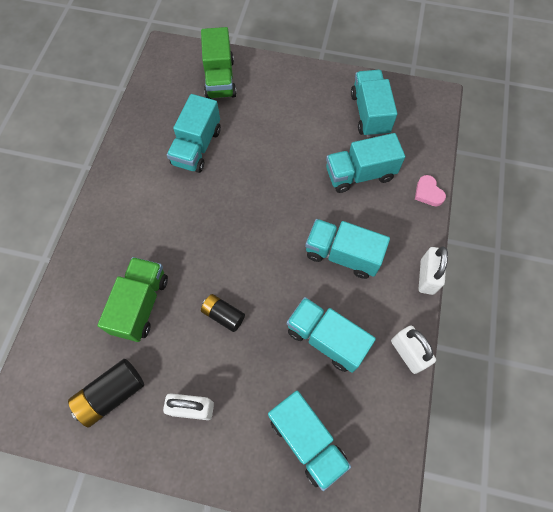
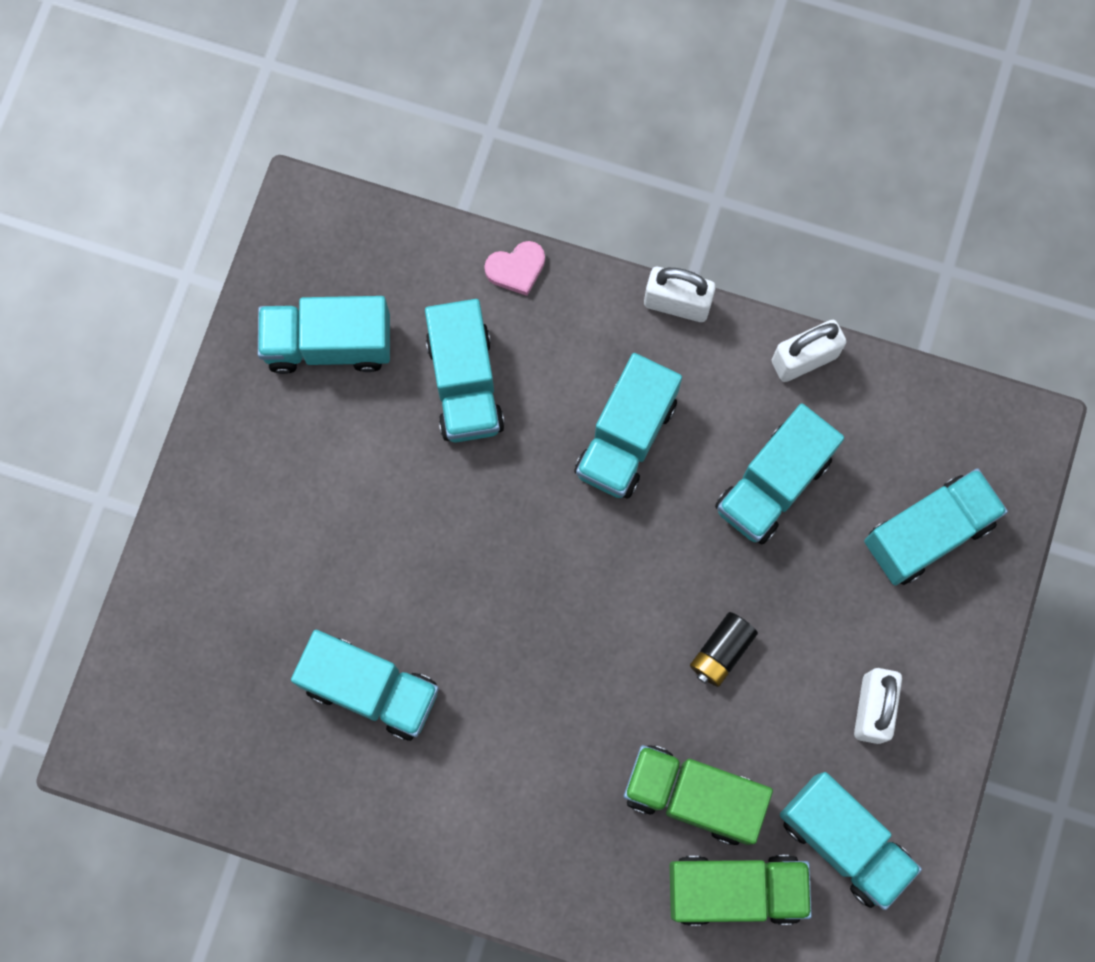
camera: 85 degrees left, 10 degrees up
black battery [68,359,144,428] -> turquoise truck [780,772,922,910]
green truck [201,27,237,99] -> green truck moved to [670,855,812,926]

